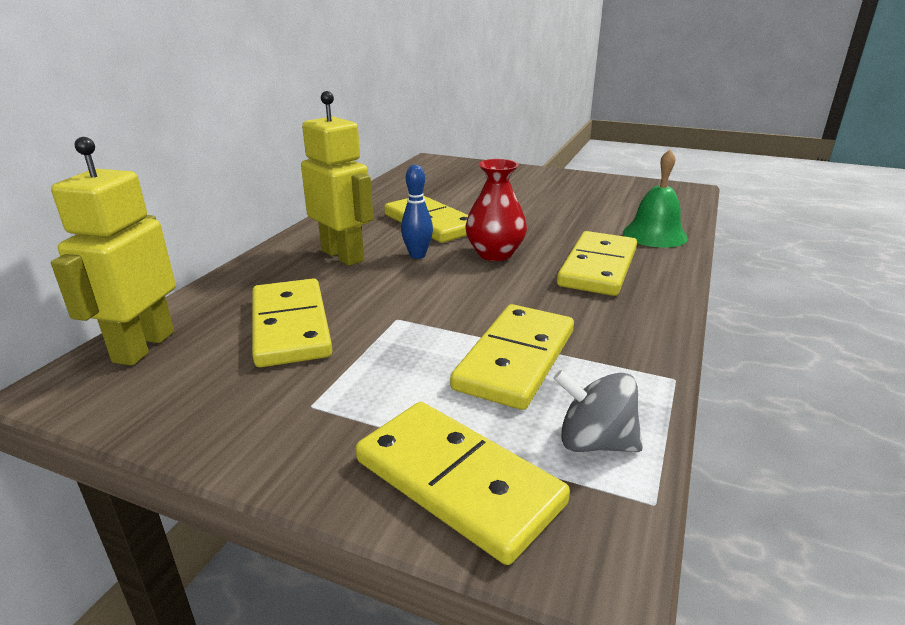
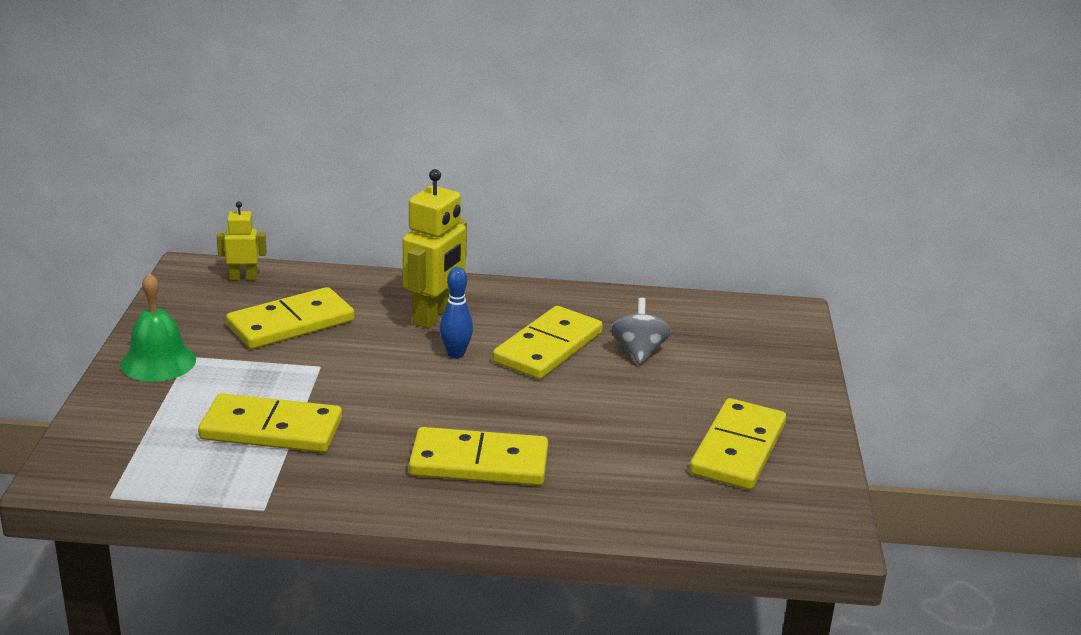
camera: 70 degrees right, 0 degrees up
yellow robot [51,137,176,366] -> yellow robot [217,202,267,280], size x0.55
yellow domino [356,402,570,565] -> yellow domino moved to [690,398,786,490]
red vase [465,159,527,261] -> none
grey spinning top [553,370,643,452] -> grey spinning top moved to [611,298,671,365]
green bell [623,149,688,248] -> green bell moved to [120,273,196,382]

